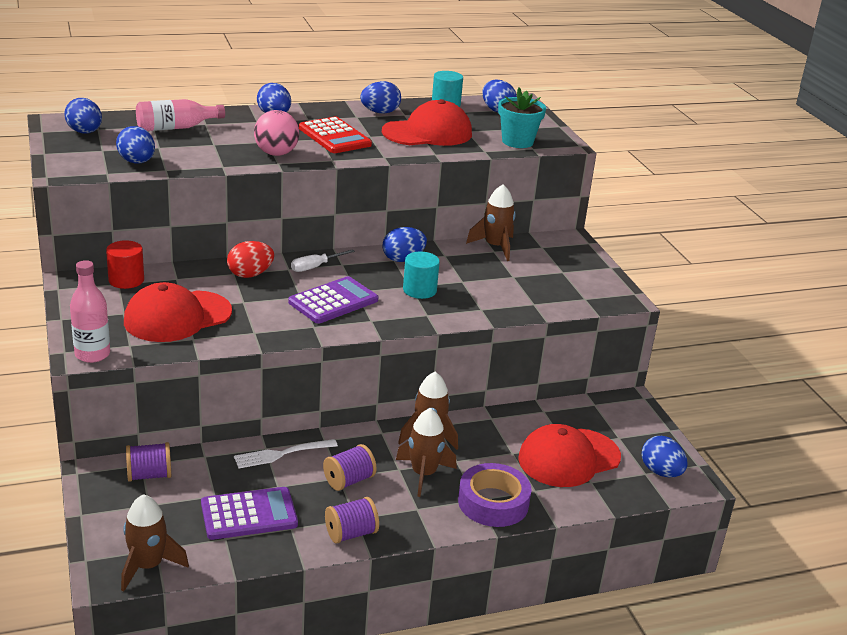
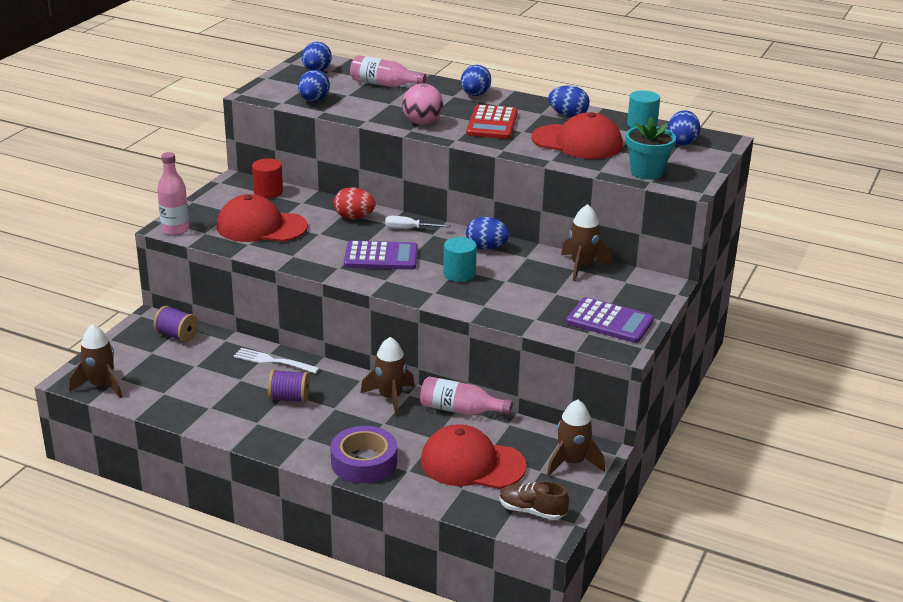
camera: 45 degrees right, 0 degrees up
purple calculator [201,487,298,540] -> purple calculator moved to [566,297,654,343]
purple spool [325,497,379,544] -> none
brown rocket [396,408,457,497] -> brown rocket moved to [547,400,605,476]
blue egg [642,436,687,477] -> brown shoe [500,481,569,520]
none -> pink bottle [420,376,513,415]

